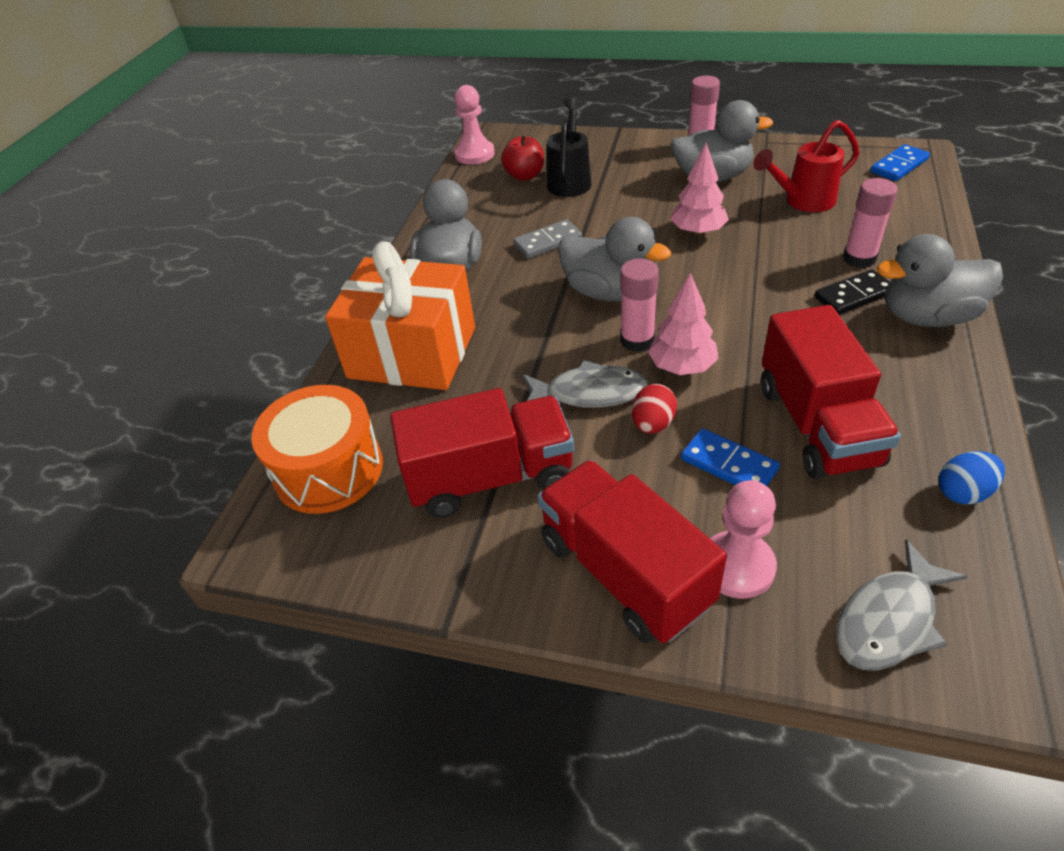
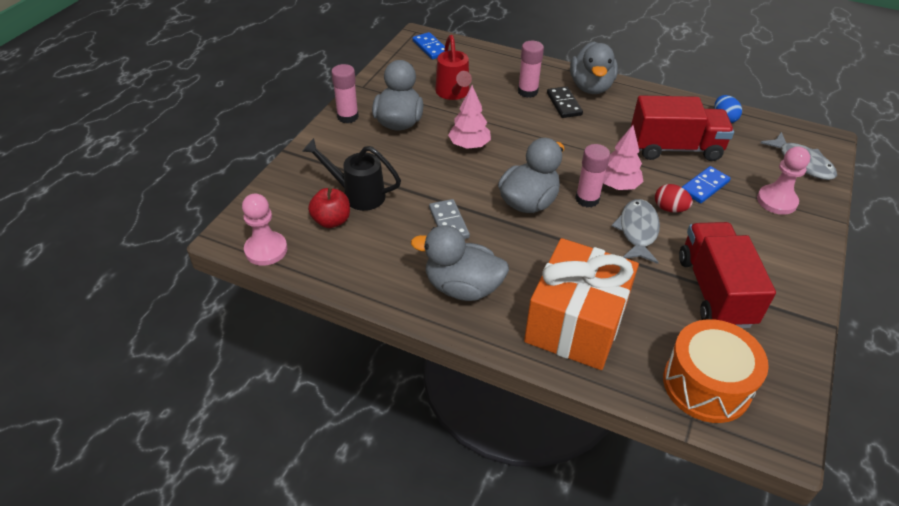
camera: 85 degrees left, 0 degrees up
red truck [537,460,727,643] -> none

